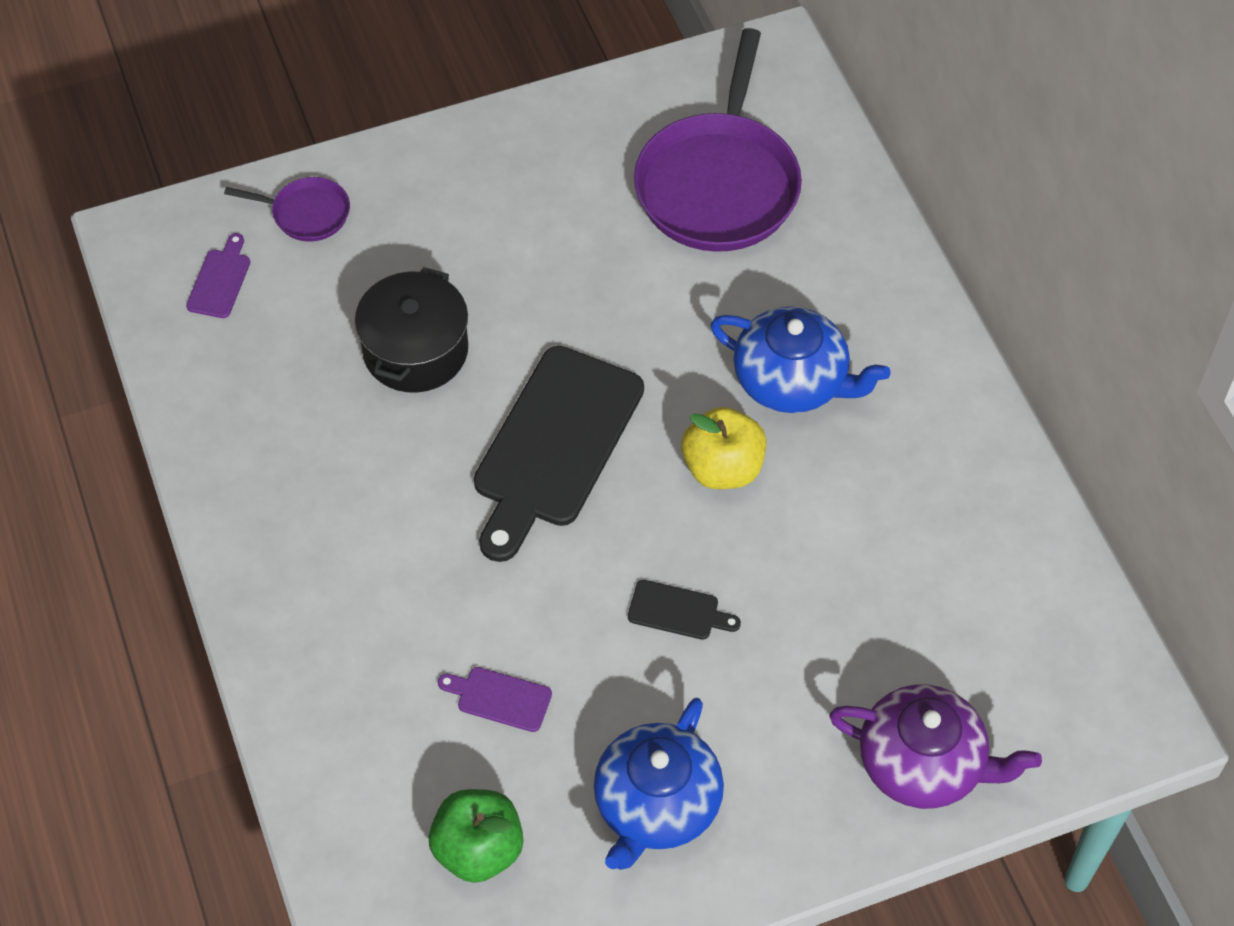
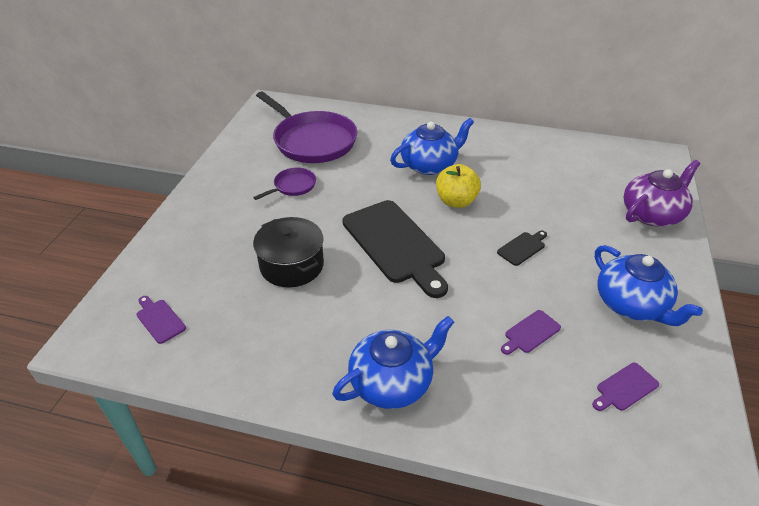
camera: 55 degrees left, 15 degrees down
purple pan [224,177,350,242] -> purple pan moved to [253,168,316,200]
green apple [429,789,523,883] -> purple cutting board [592,363,659,411]
none -> blue teapot [332,316,454,409]

